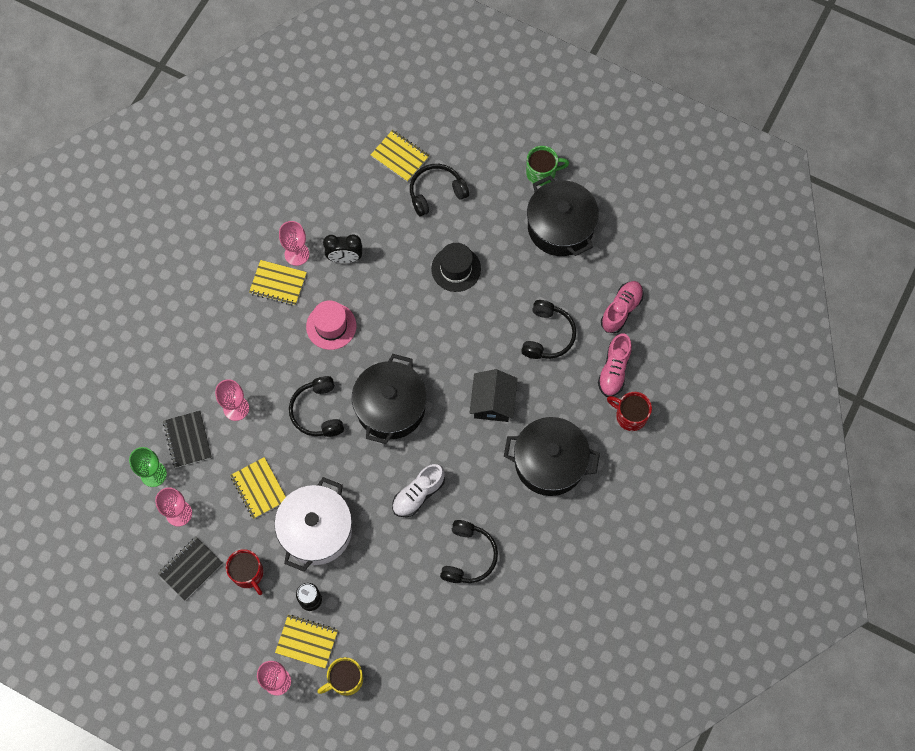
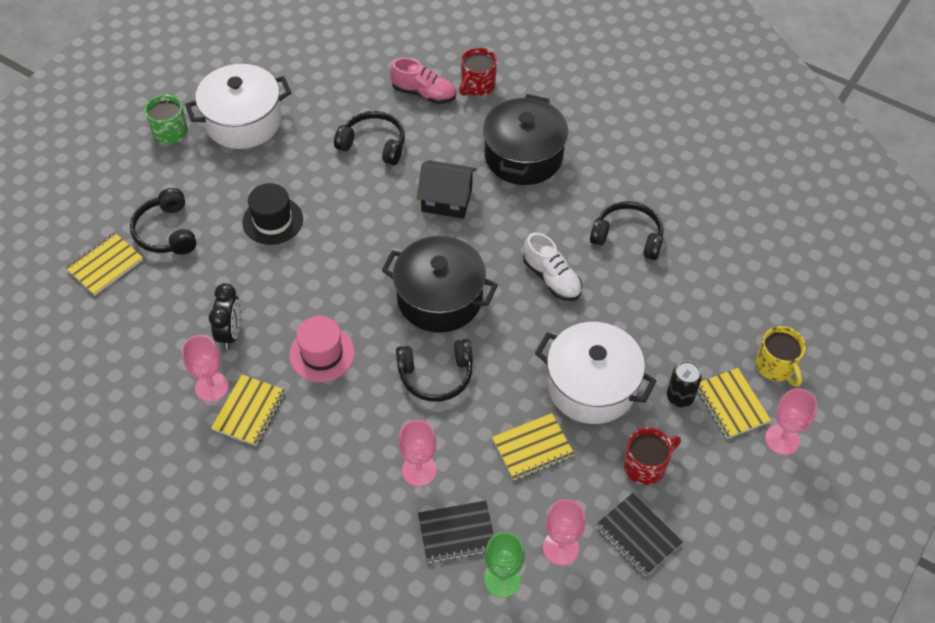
camera: 85 degrees left, 15 degrees down
yellow notebook [275,615,338,668] -> yellow notebook turned 45 degrees counterclockwise [698,368,771,439]
black pot [527,175,599,256] -> white pot [185,64,291,149]
pink shoe [601,281,644,333] -> none

